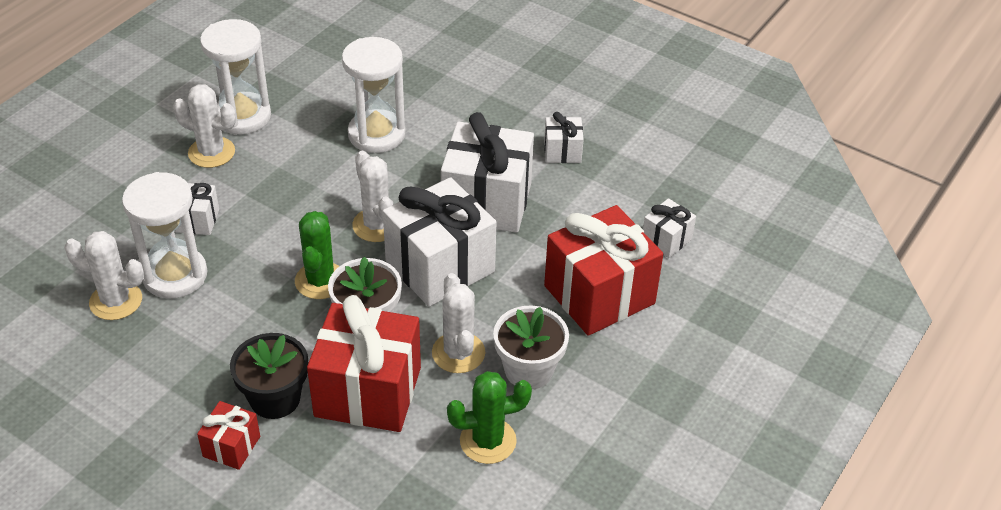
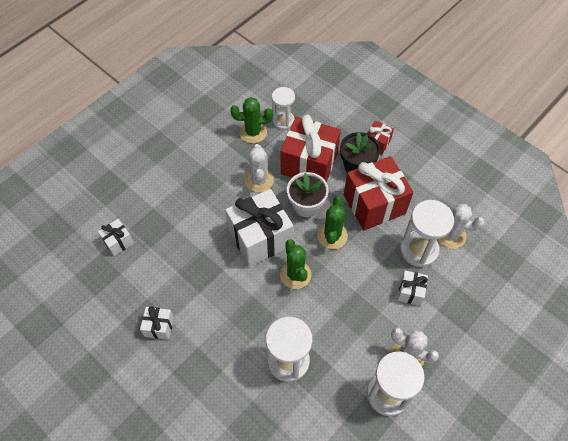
camera: 170 degrees left, 15 degrees up
white cactus [352,151,393,242] -> green cactus [280,239,311,289]
white gift [441,112,534,233] -> none
white flower pot [493,305,569,389] -> none
red gift [544,205,663,336] -> red gift moved to [344,156,414,231]
none -> white hourglass [272,87,295,130]

